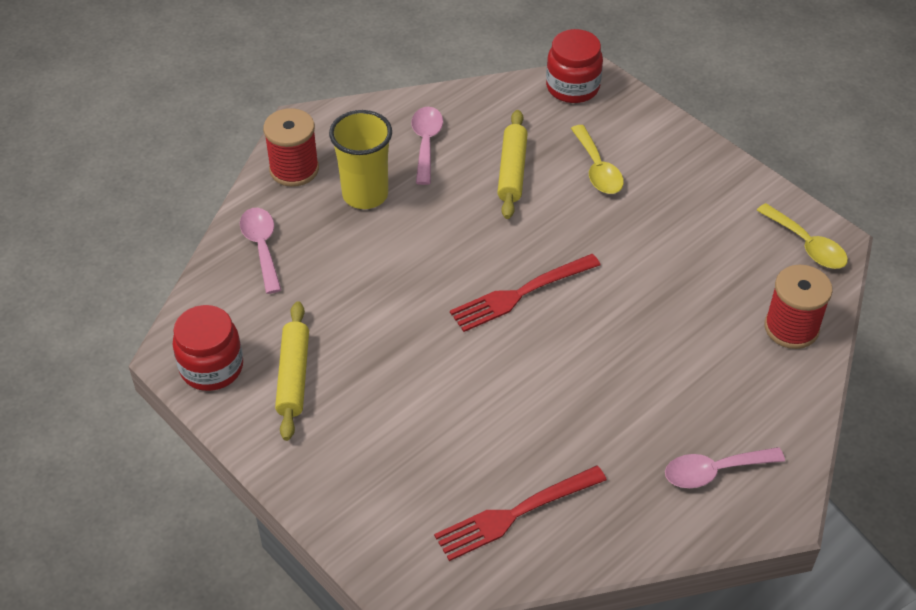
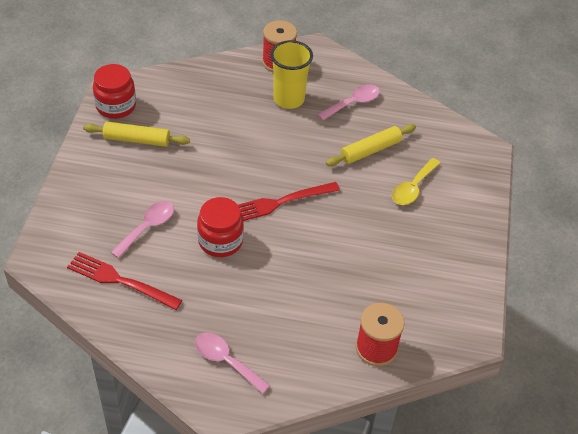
camera: 50 degrees right, 0 degrees up
pink spoon [240,208,281,294] -> pink spoon moved to [111,201,174,258]
yellow rolling pin [275,302,309,441] -> yellow rolling pin turned 45 degrees clockwise [83,122,190,147]
red fork [450,254,600,332] -> red fork turned 45 degrees counterclockwise [238,182,340,221]
red jar [546,29,603,103] -> red jar moved to [197,197,244,257]
yellow spoon [756,203,848,269] -> none

